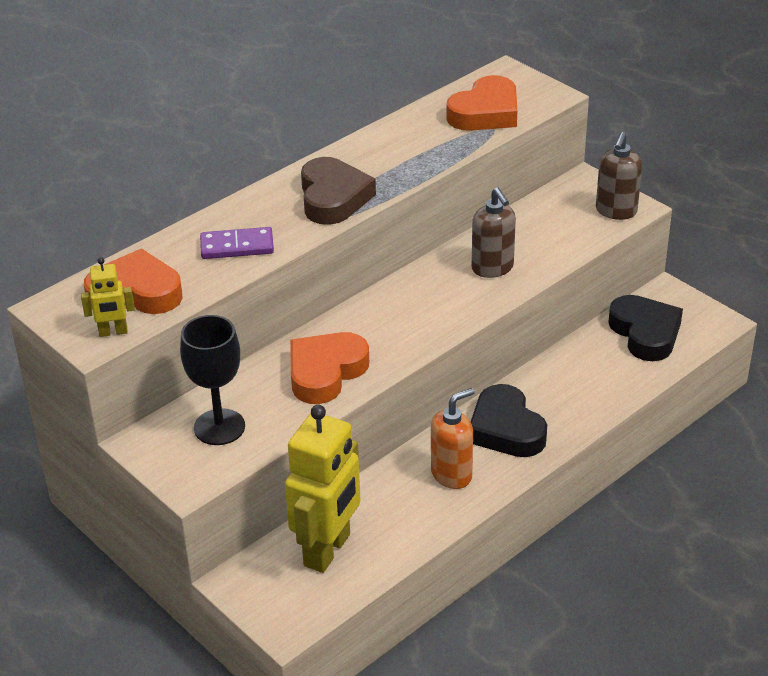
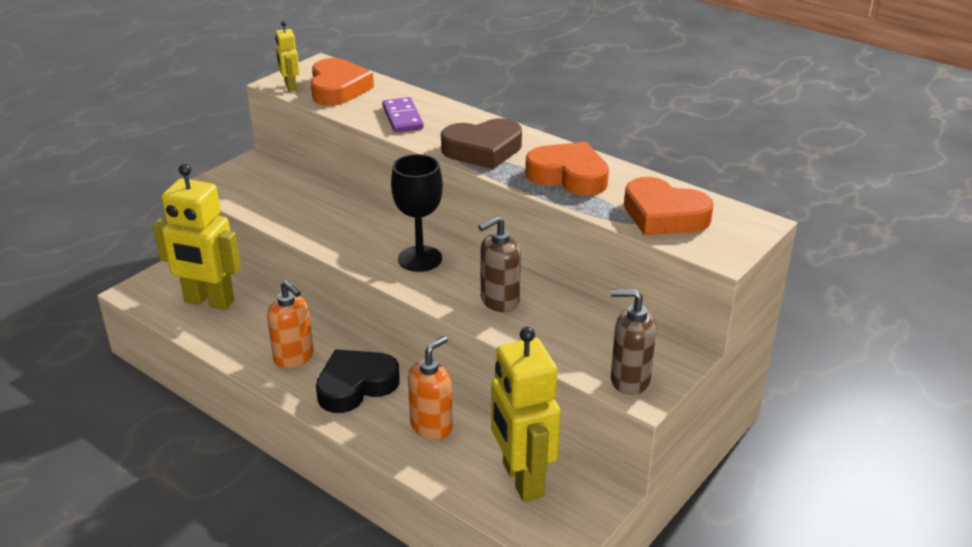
camera: 80 degrees right, 5 degrees down
black goblet [180,315,245,445] -> black goblet moved to [391,154,443,272]
orange heart [290,332,369,404] -> orange heart moved to [525,142,609,196]
black heart [608,295,683,361] -> yellow robot [491,327,561,502]
none -> orange soap dispenser [408,336,453,440]

